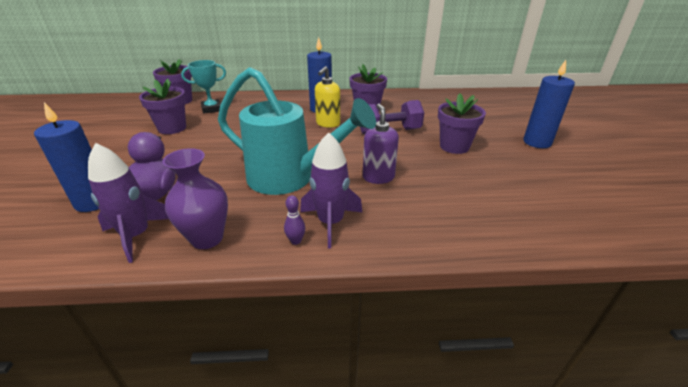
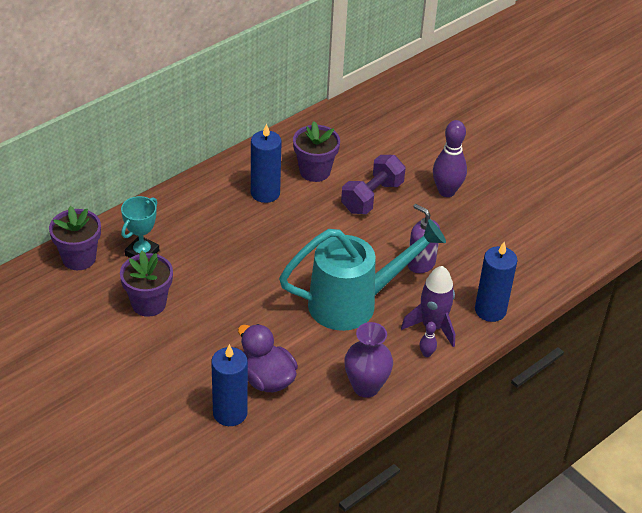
camera: 40 degrees left, 10 degrees up
purple rocket [88,143,169,263] -> none
yellow soap dispenser [315,66,340,128] -> none
purple flower pot [438,93,486,154] -> purple bowling pin [433,120,467,197]
blue candle [523,60,575,148] -> blue candle moved to [475,242,518,322]

